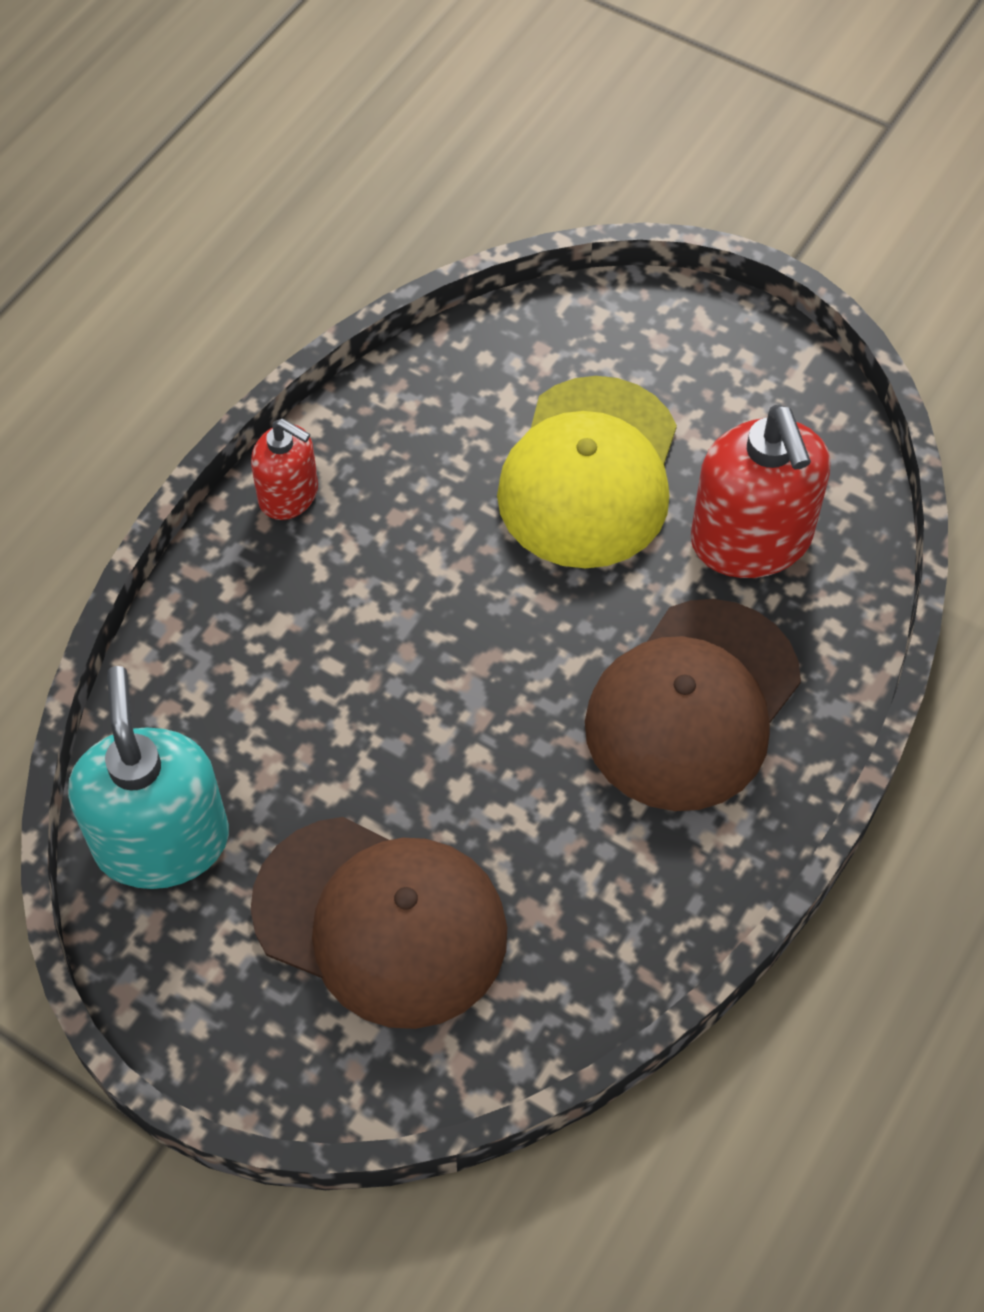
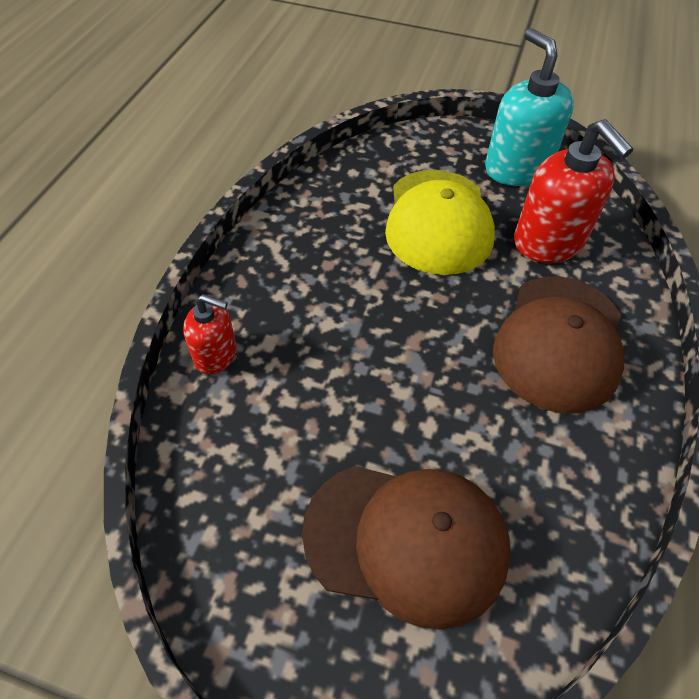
camera: 15 degrees left, 5 degrees down
turquoise soap dispenser [68,666,229,889] -> turquoise soap dispenser moved to [485,28,574,186]
red soap dispenser [251,419,318,520] -> red soap dispenser moved to [183,294,237,374]

